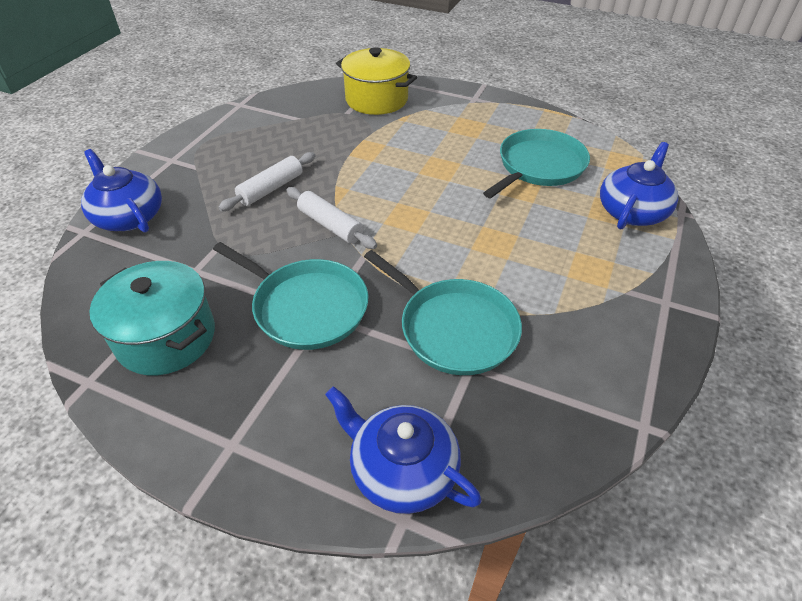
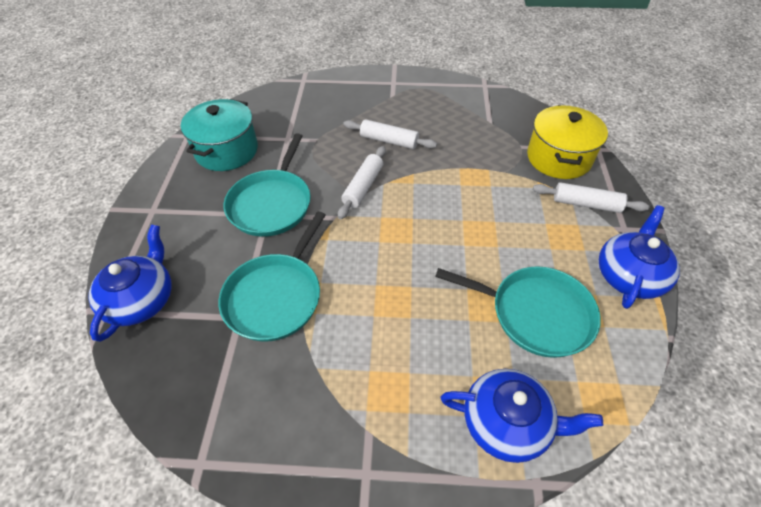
camera: 70 degrees right, 5 degrees up
blue teapot [81,149,162,233] -> blue teapot moved to [599,205,680,309]
none -> white rolling pin [533,182,650,213]

